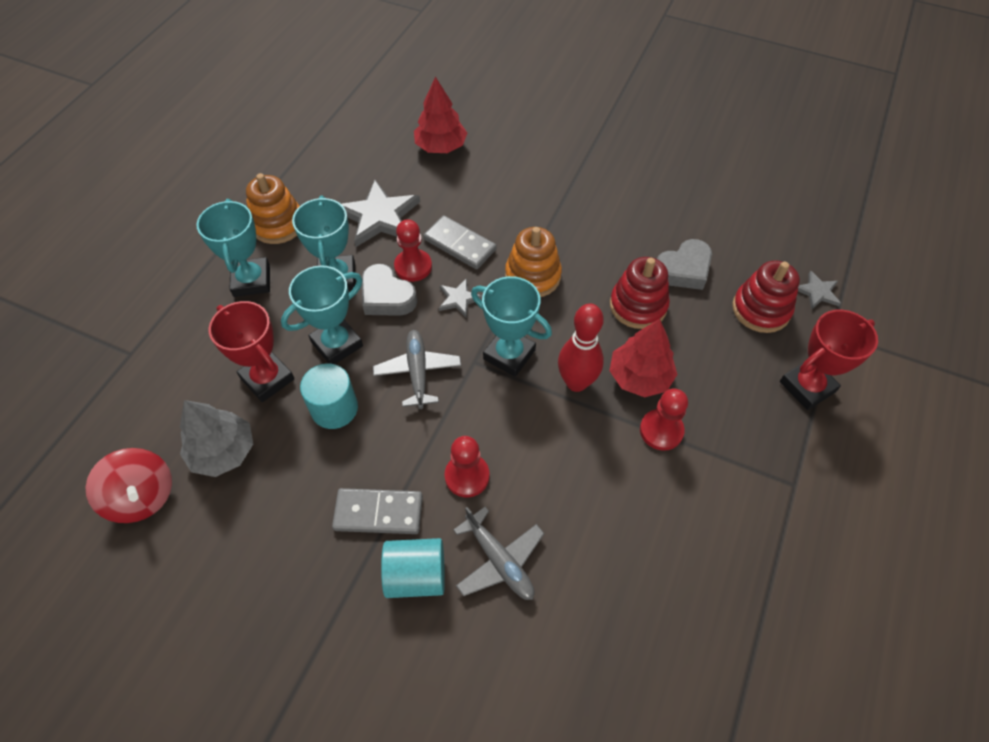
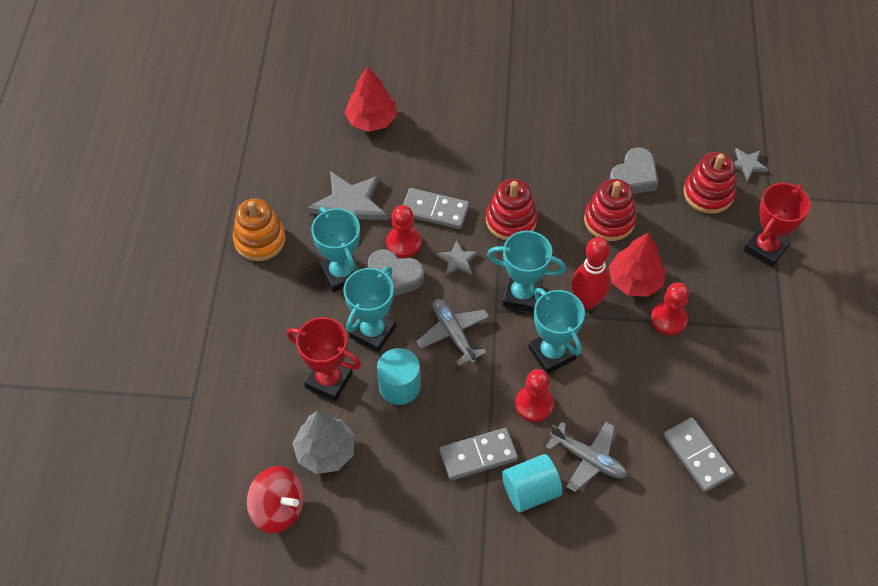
camera: 20 degrees left, 0 degrees up
turquoise trophy [196,199,270,297] -> turquoise trophy moved to [528,288,585,374]
orange stacking toy [505,227,562,297] -> red stacking toy [486,179,537,240]
none -> grey domino [663,417,734,492]

